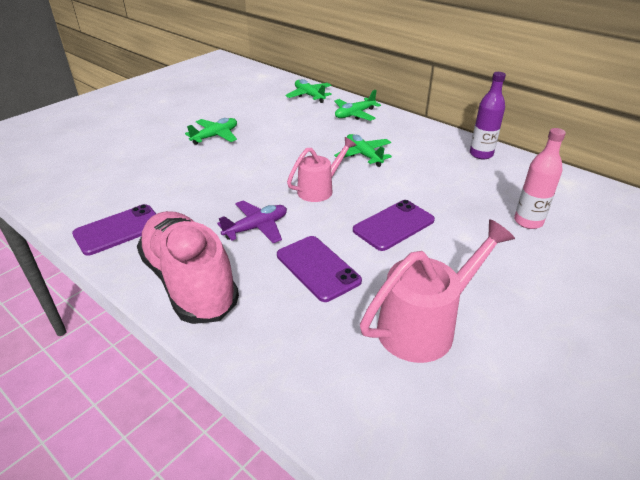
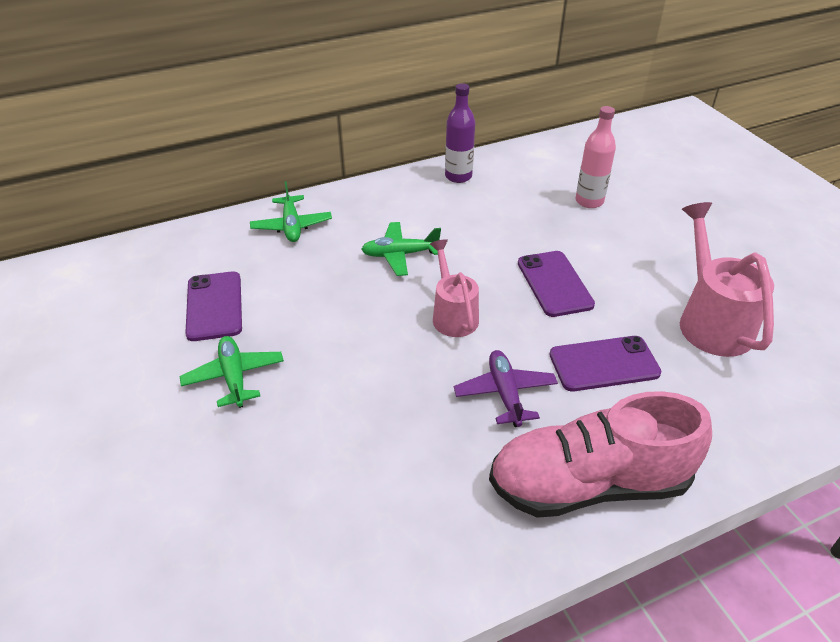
camera: 65 degrees left, 5 degrees up
purple phone [72,204,156,256] -> purple phone moved to [185,271,242,341]
green plane [285,79,332,103] -> none

